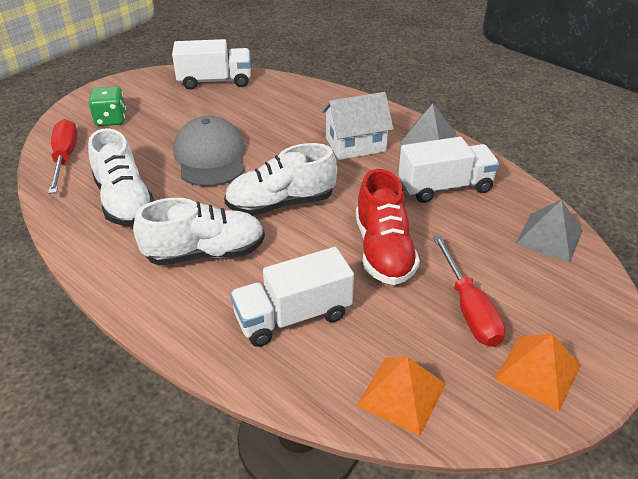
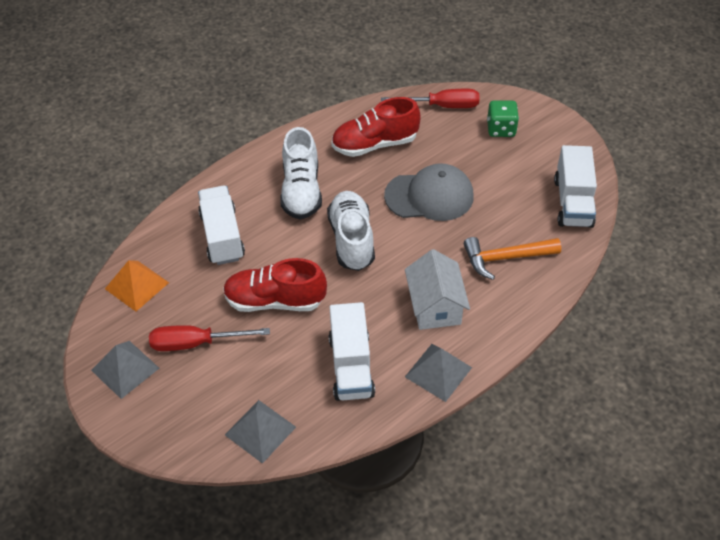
camera: 100 degrees right, 10 degrees up
white shoe [88,128,154,226] -> red shoe [331,97,421,157]
orange pyramid [495,334,581,411] -> grey pyramid [91,341,159,399]
none -> orange hammer [464,237,561,280]

